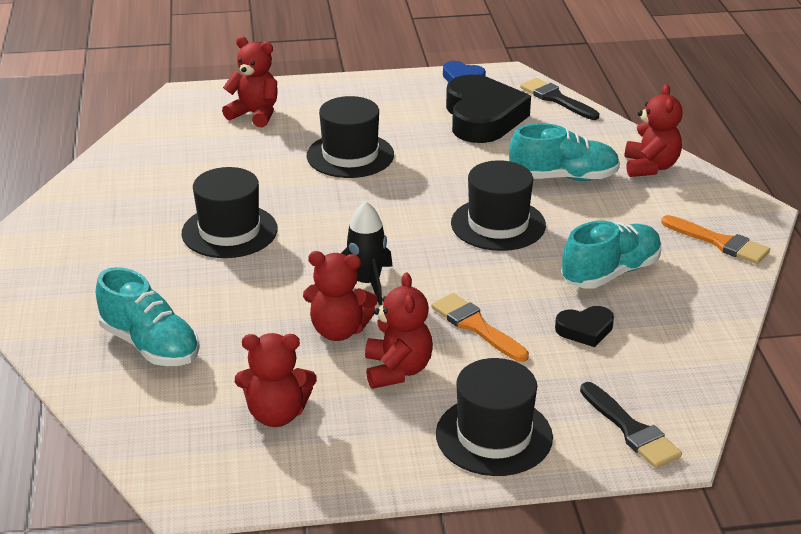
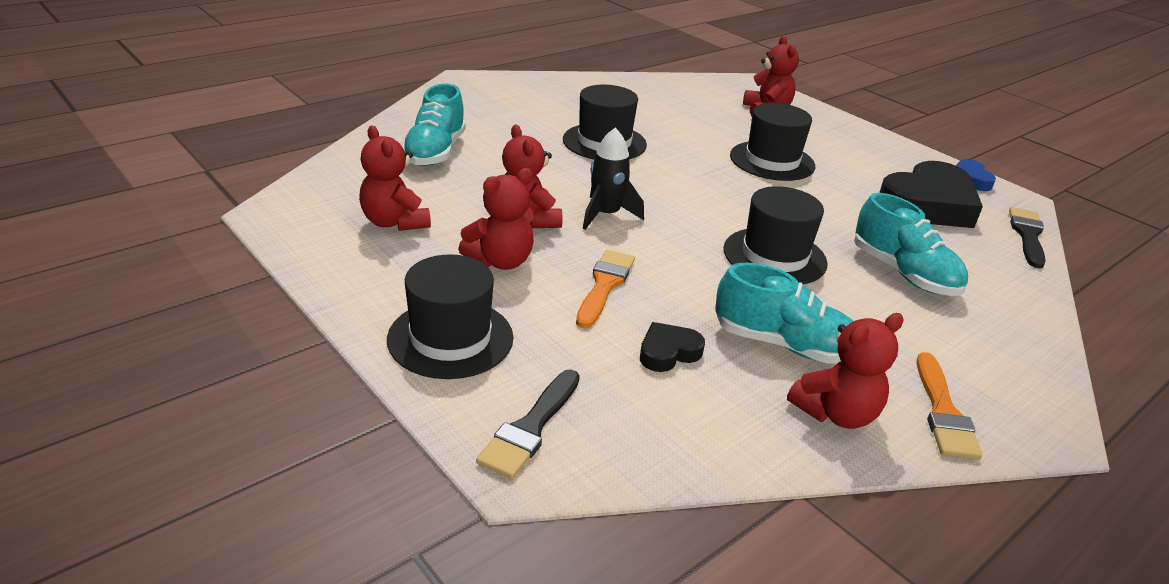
camera: 55 degrees right, 0 degrees up
black heart [555,306,614,347] -> black heart turned 105 degrees clockwise [640,322,705,372]
red teddy bear [624,84,683,177] -> red teddy bear moved to [787,313,904,429]

